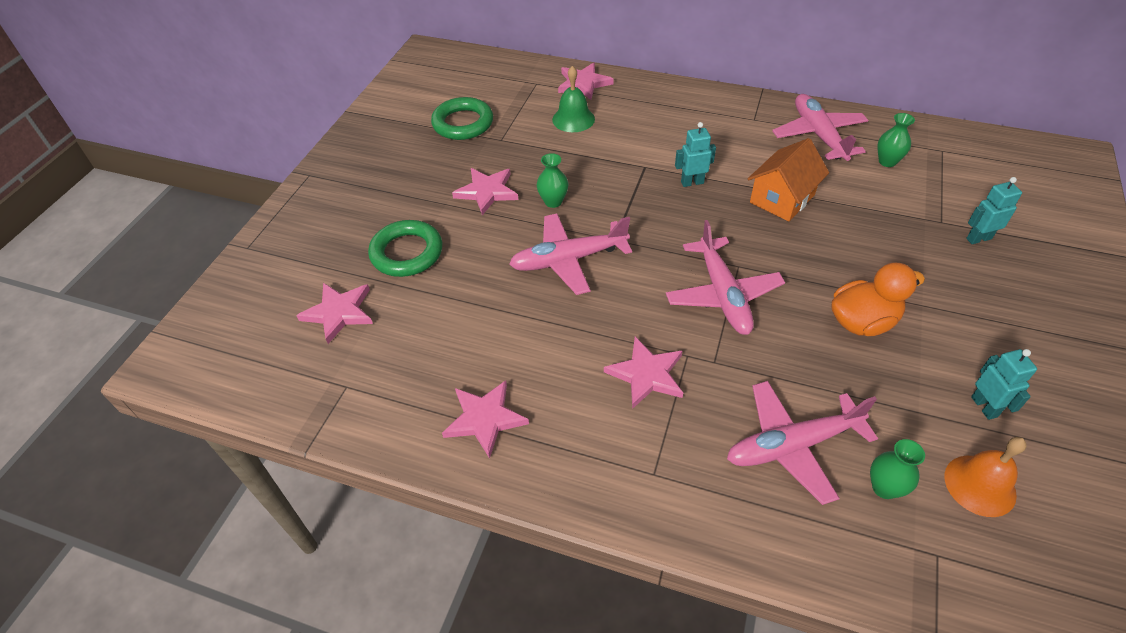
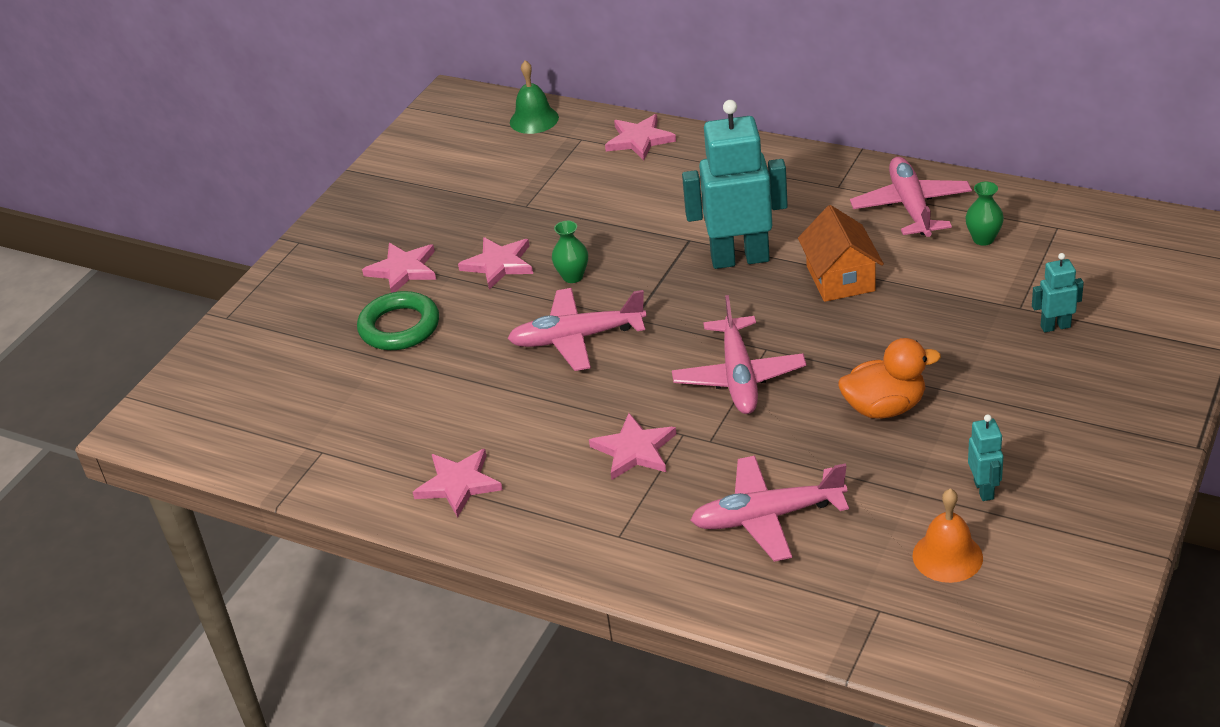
camera: 10 degrees right, 10 degrees down
pink star [296,283,373,344] -> pink star moved to [362,243,436,293]
green ring [431,97,493,140] -> none
green bell [552,66,595,132] -> green bell moved to [510,60,559,134]
turquoise robot [675,122,716,187] -> turquoise robot [682,100,788,269], size x2.17
orange house [748,138,829,222] -> orange house turned 60 degrees counterclockwise [798,205,884,302]
green vase [870,439,925,499] -> none

